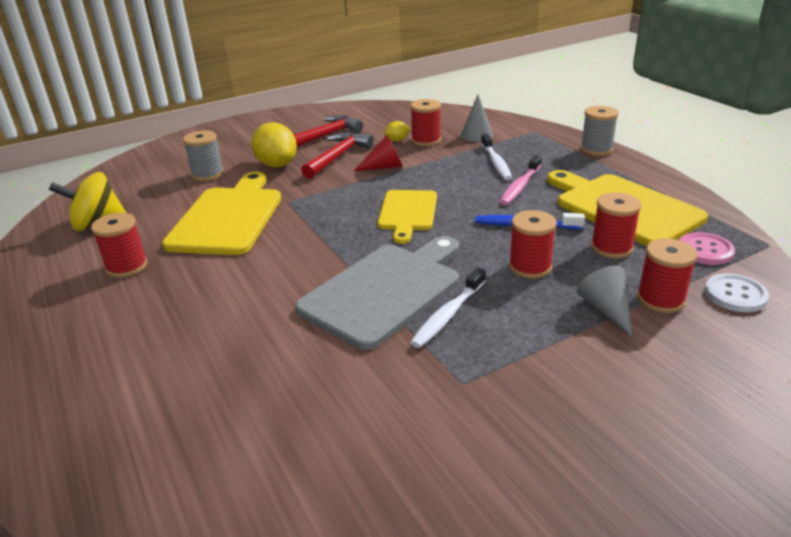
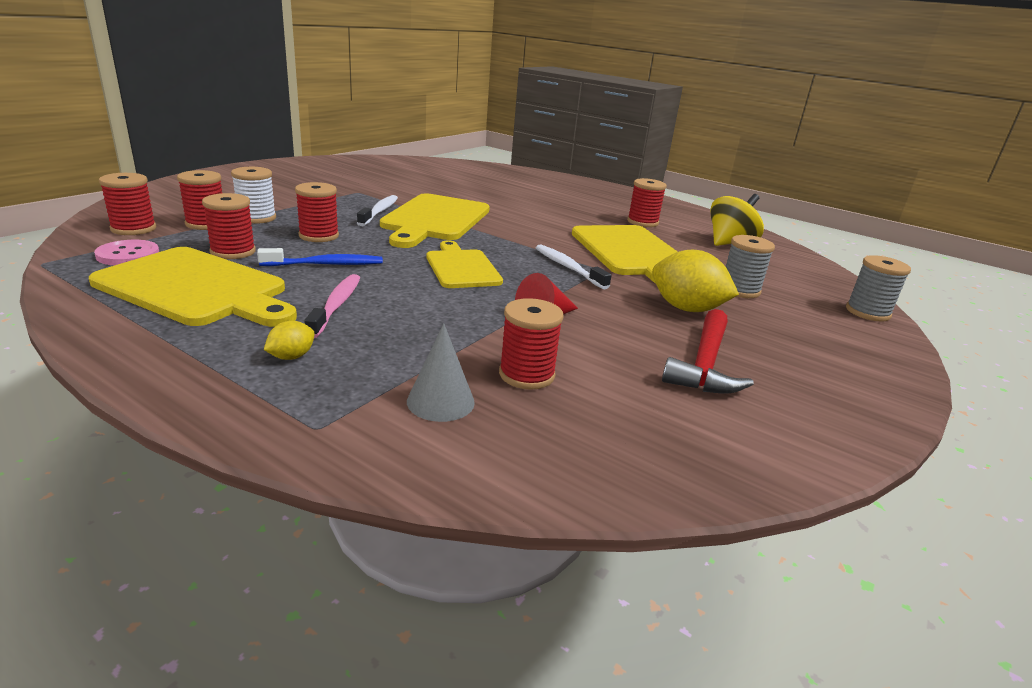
camera: 150 degrees right, 5 degrees down
grey cutting board [295,236,459,350] -> yellow cutting board [380,193,490,248]
red hammer [301,132,374,179] -> none
yellow lemon [384,121,410,142] -> yellow lemon moved to [264,321,315,360]
white toothbrush [481,134,512,180] -> white toothbrush moved to [536,244,612,289]
grey cone [577,265,632,337] -> white spool [231,167,276,224]
grey spool [581,106,619,156] -> grey spool moved to [846,255,911,321]
white button [705,273,769,312] -> red spool [99,173,156,235]

